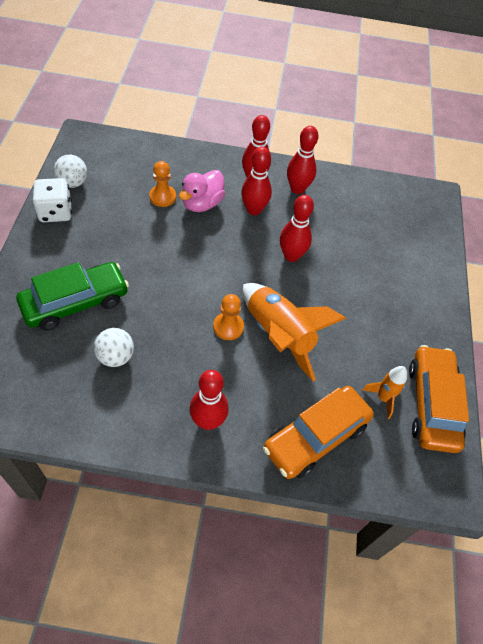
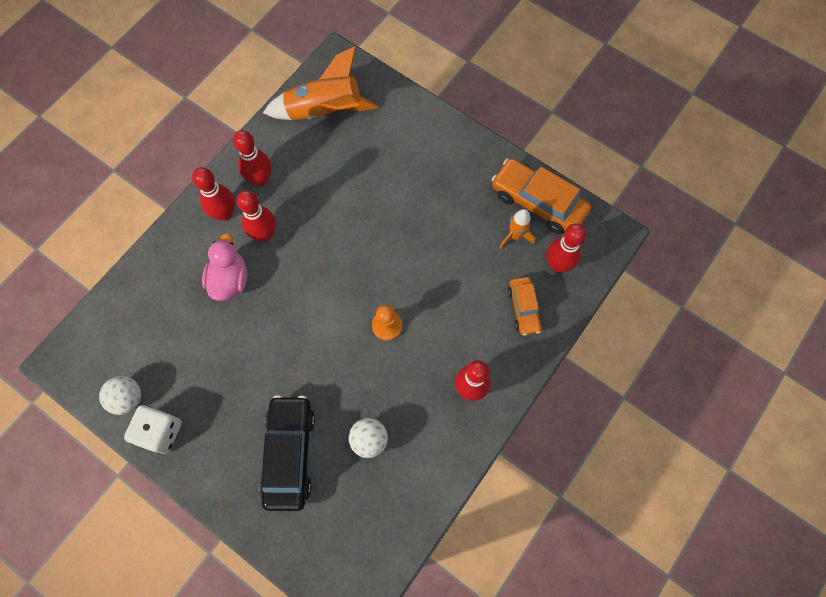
camera: 55 degrees left, 15 degrees up
green car [16,262,129,330] -> black car [259,395,315,511]
orange pawn [149,161,176,207] -> none
pink duck [179,170,225,212] -> pink duck turned 150 degrees counterclockwise [202,233,248,301]
orange rocket [243,283,346,381] -> orange rocket moved to [263,46,378,120]
orange car [263,386,374,479] -> orange car [508,277,542,336], size x0.57
red bowling pin [280,195,314,262] -> red bowling pin moved to [546,224,586,272]

